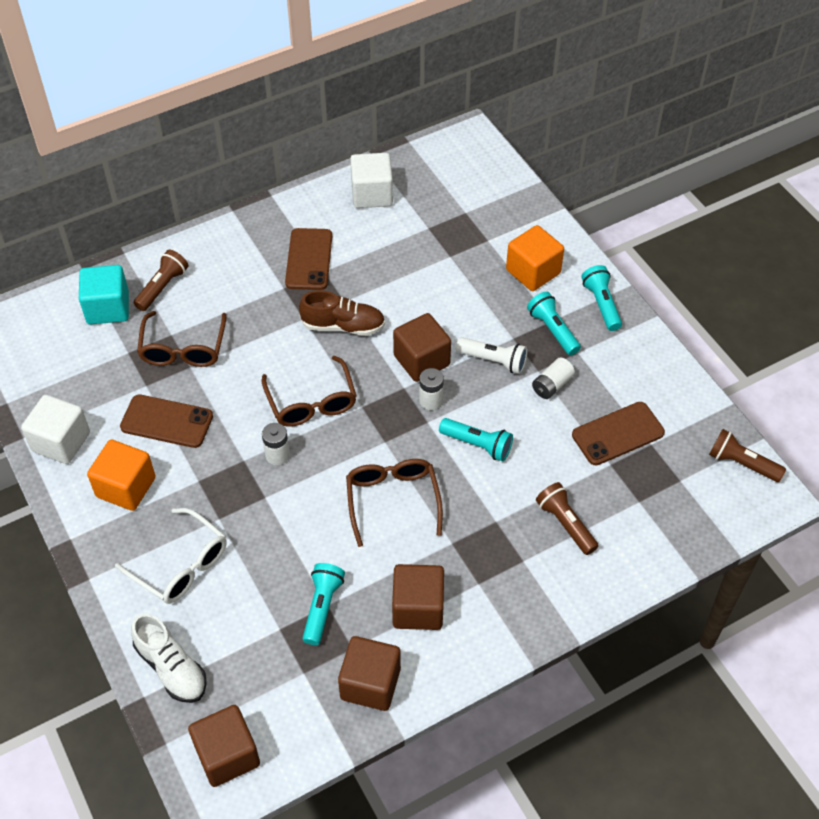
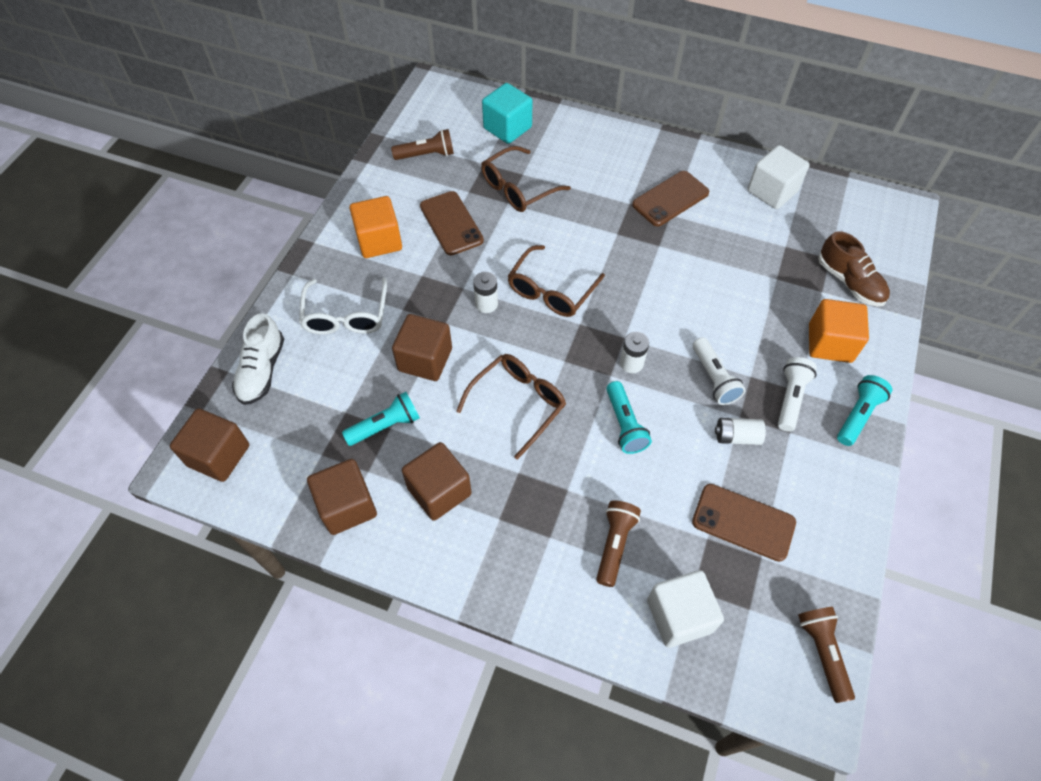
camera: 50 degrees right, 5 degrees up
white cube [21,395,90,464] -> white cube moved to [647,570,724,648]
brown flashlight [134,250,188,311] -> brown flashlight moved to [391,129,454,160]
brown shoe [299,290,385,336] -> brown shoe moved to [818,231,890,307]
brown cube [393,313,451,382] -> brown cube moved to [392,314,452,381]
turquoise flashlight [527,292,581,355] -> white flashlight [778,357,817,432]

